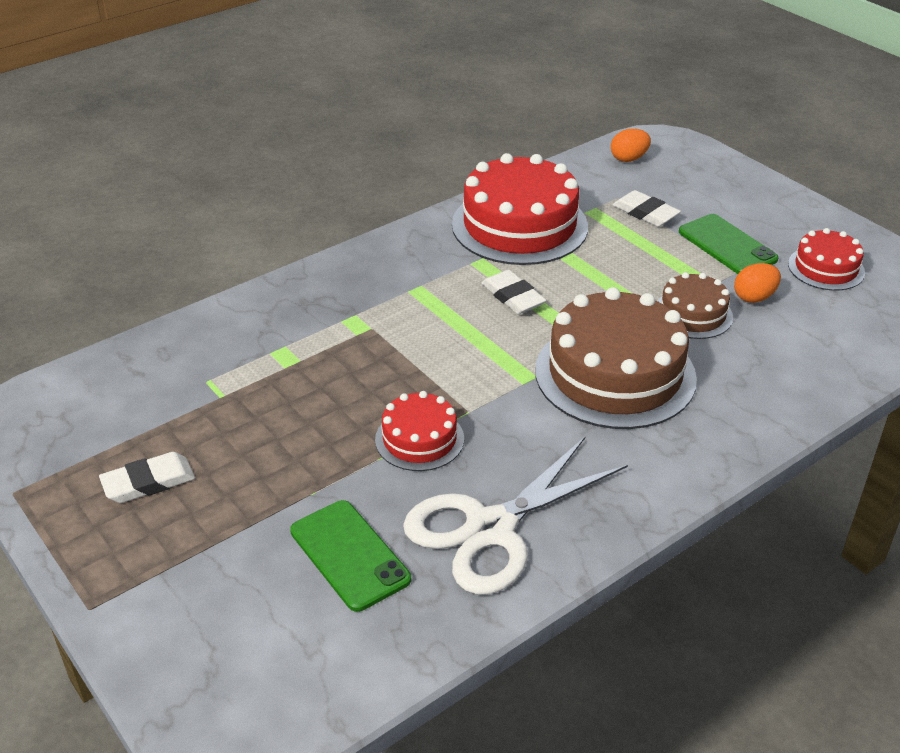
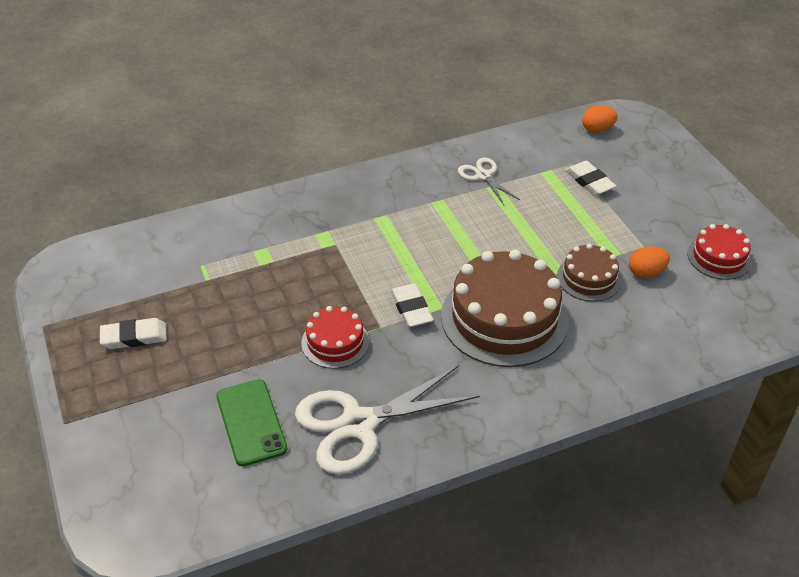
camera: 15 degrees right, 5 degrees up
red cake [452,153,588,265] -> white scissors [458,158,520,205]
white eraser [482,270,546,314] -> white eraser moved to [390,283,433,327]
green phone [679,214,779,274] -> none

